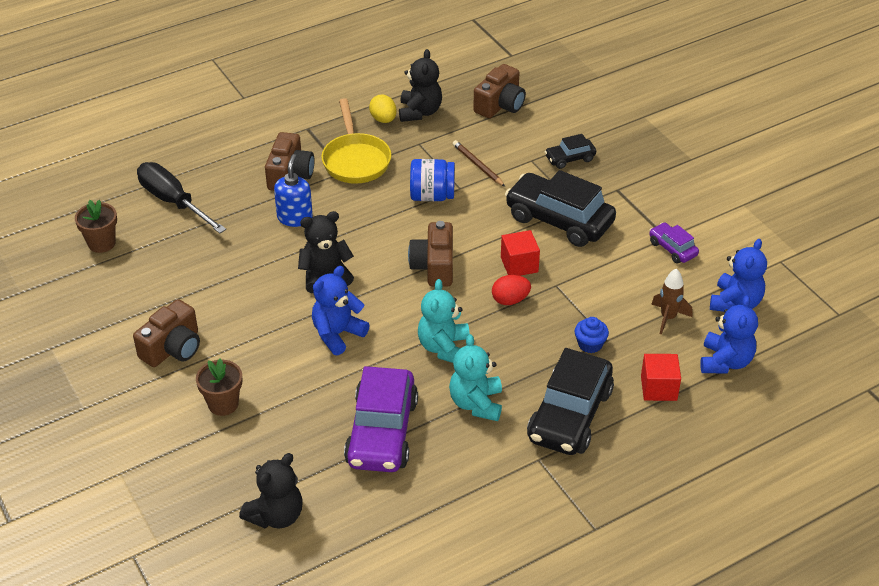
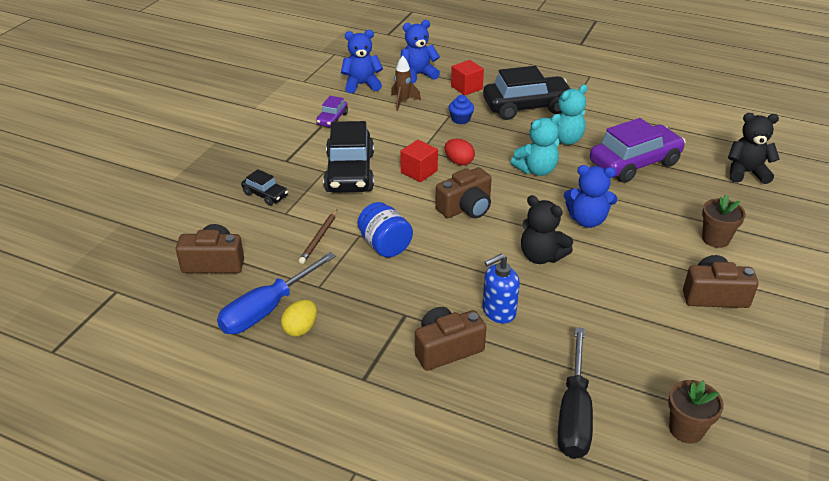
camera: 125 degrees left, 5 degrees down
yellow pan [321,98,391,184] -> none
black teddy bear [399,49,442,122] -> blue screwdriver [217,252,336,334]

